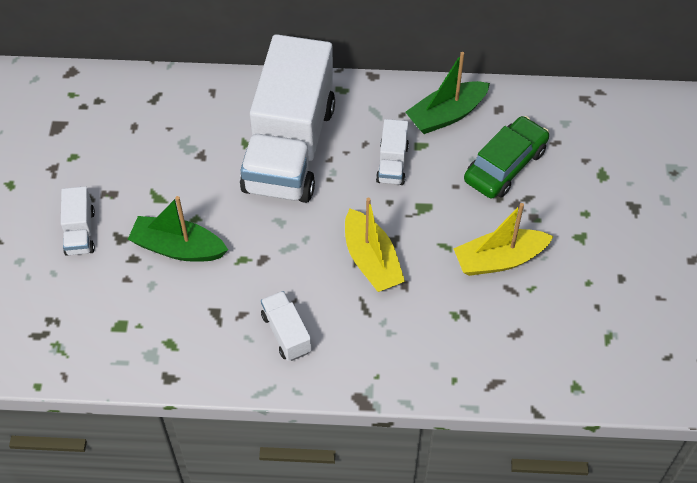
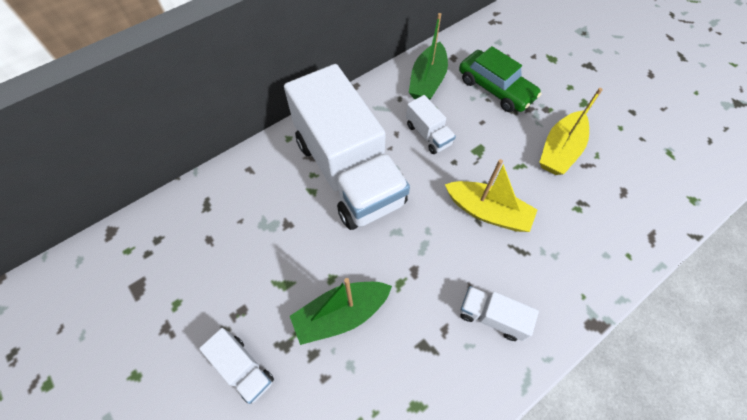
camera: 40 degrees left, 5 degrees up
green car [464,116,549,198] -> green car turned 135 degrees clockwise [459,46,541,112]

